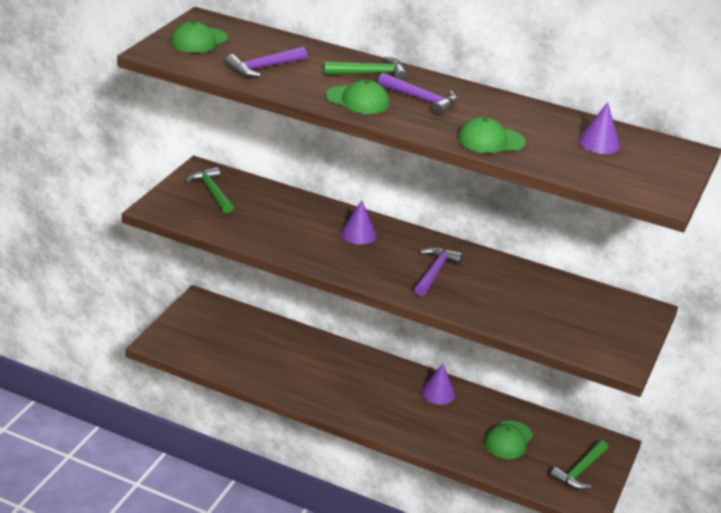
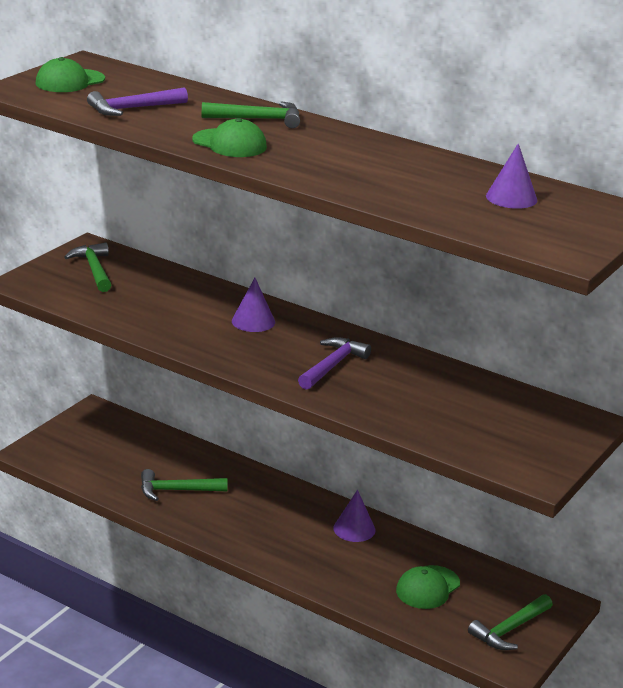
camera: 10 degrees right, 5 degrees down
purple hammer [378,73,457,116] -> none
green cap [458,117,526,153] -> none
none -> green hammer [141,469,227,501]

